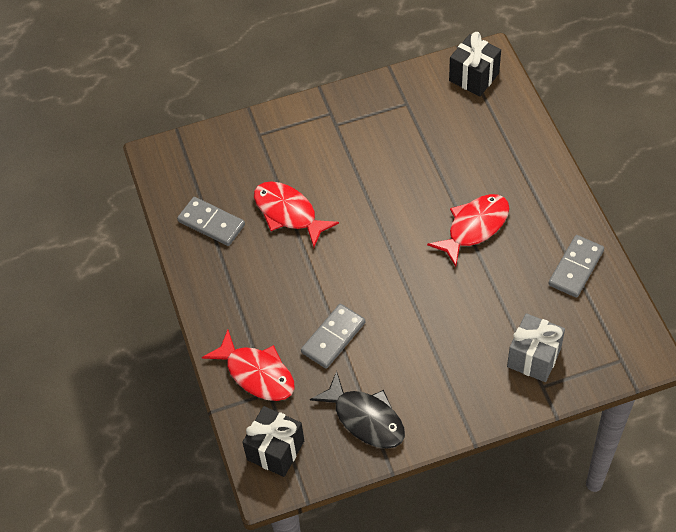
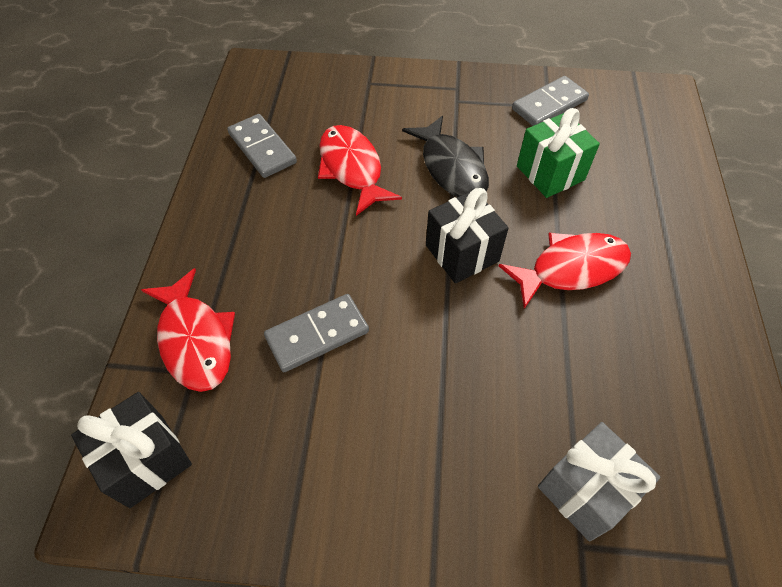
camera: 20 degrees right, 0 degrees up
black fish [310,371,405,449] -> black fish moved to [402,115,489,197]
black gift [449,32,501,96] -> black gift moved to [426,188,509,283]
grey domino [548,235,604,298] -> grey domino moved to [512,76,589,126]
none -> green gift [517,108,600,198]

